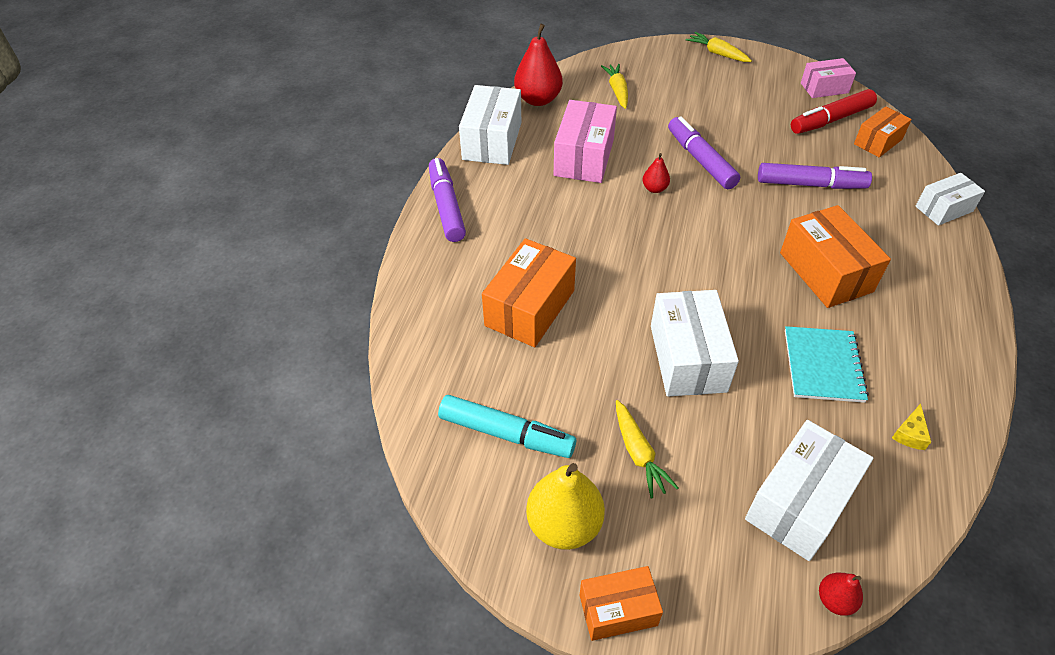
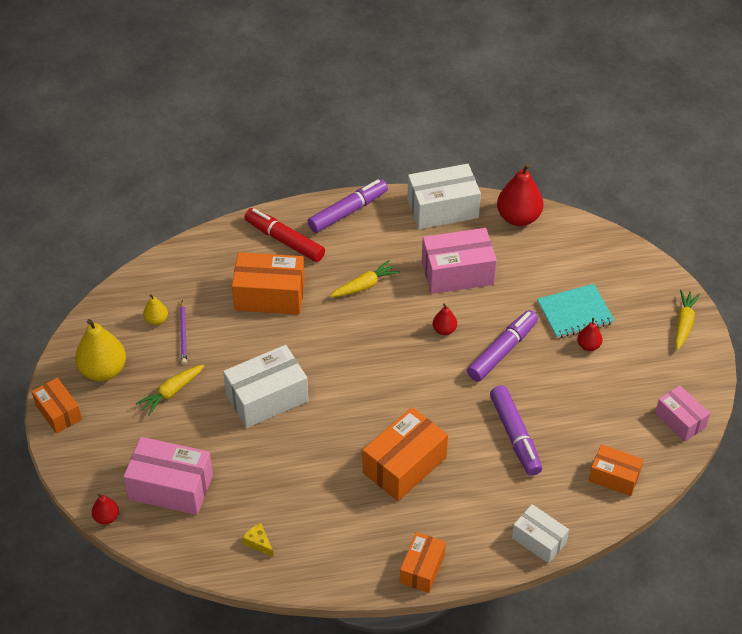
camera: 65 degrees right, 0 degrees up
turquoise marker [438,395,576,458] -> yellow pear [143,294,168,325]
yellow carrot [601,64,628,109] -> yellow carrot moved to [330,260,400,297]
white box [745,420,873,561] -> pink box [123,437,213,515]
turquoise notebook [785,326,869,403] -> turquoise notebook moved to [537,284,615,338]
red marker [791,89,877,134] -> red marker moved to [245,208,325,262]
yellow cheese [892,403,931,450] -> yellow cheese turned 45 degrees clockwise [242,523,274,557]
none -> purple pencil [180,300,187,364]
none -> orange box [400,532,446,593]
none -> red pear [577,318,602,351]

